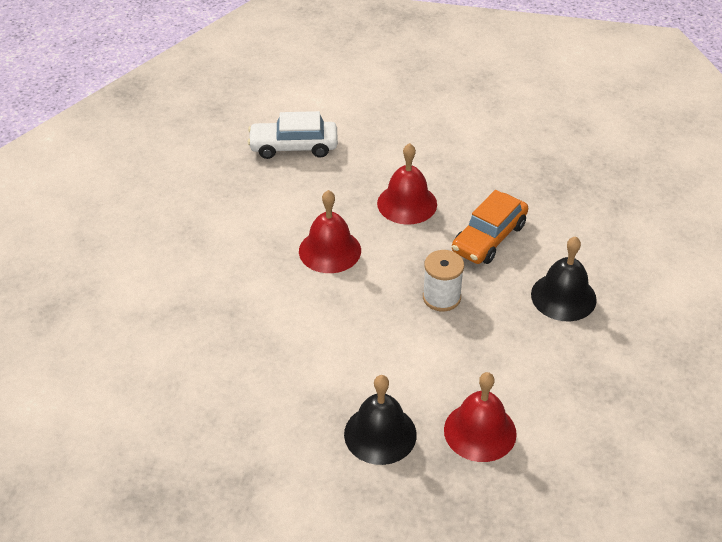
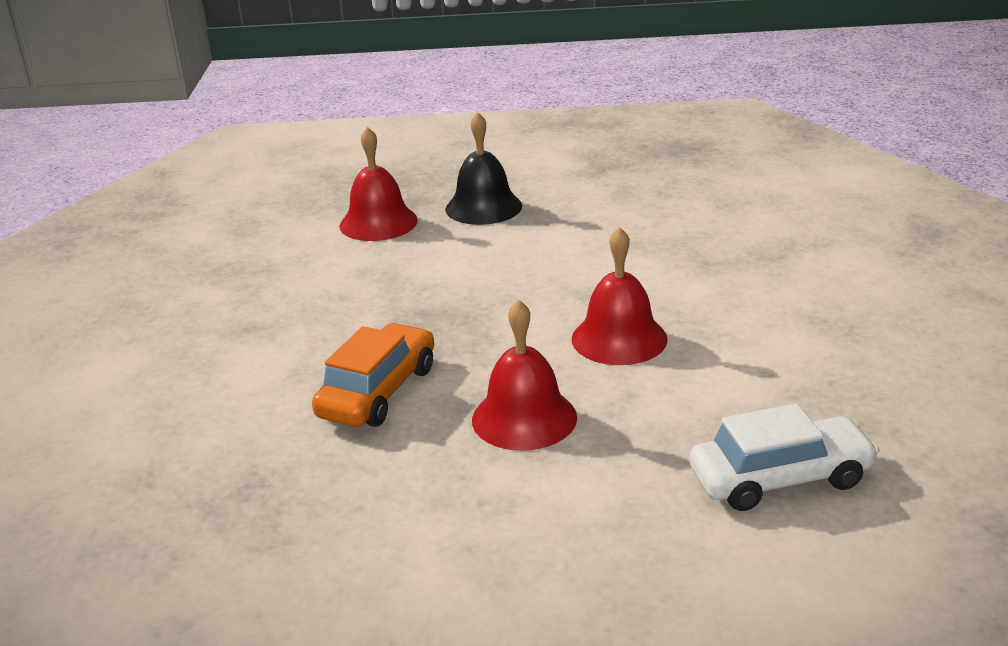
camera: 170 degrees right, 15 degrees down
white spool [423,250,464,312] -> none
black bell [531,236,597,321] -> none

